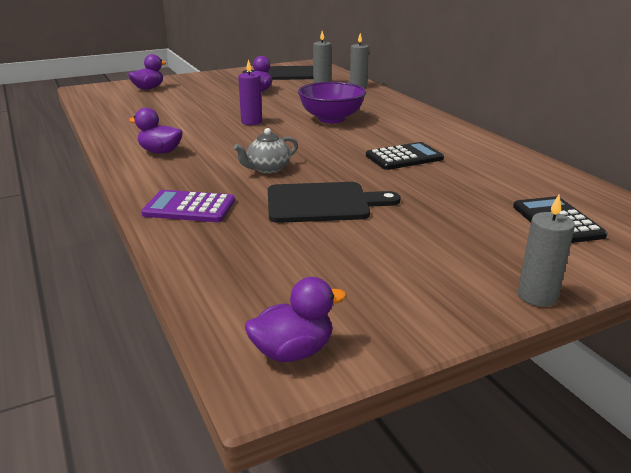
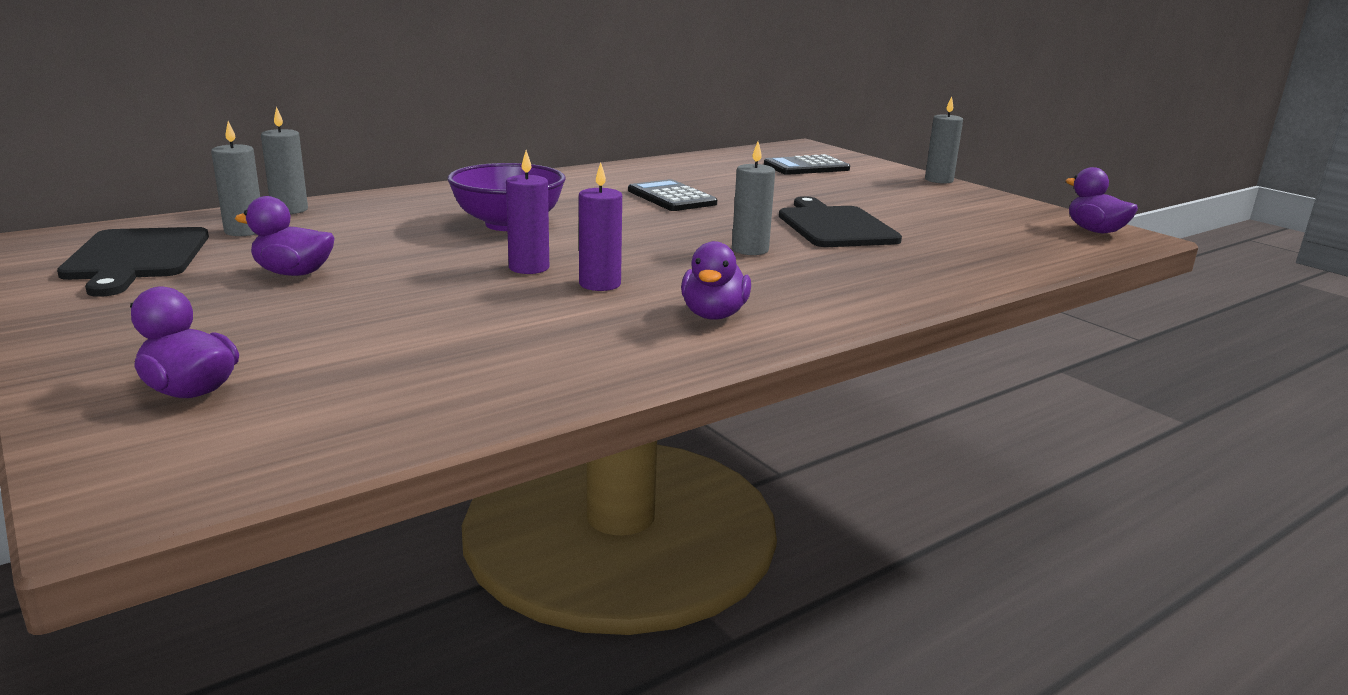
camera: 100 degrees left, 5 degrees down
purple calculator [141,190,235,222] -> none
grey teapot [234,128,298,174] -> grey candle [732,142,775,255]
none -> purple candle [579,162,622,291]

